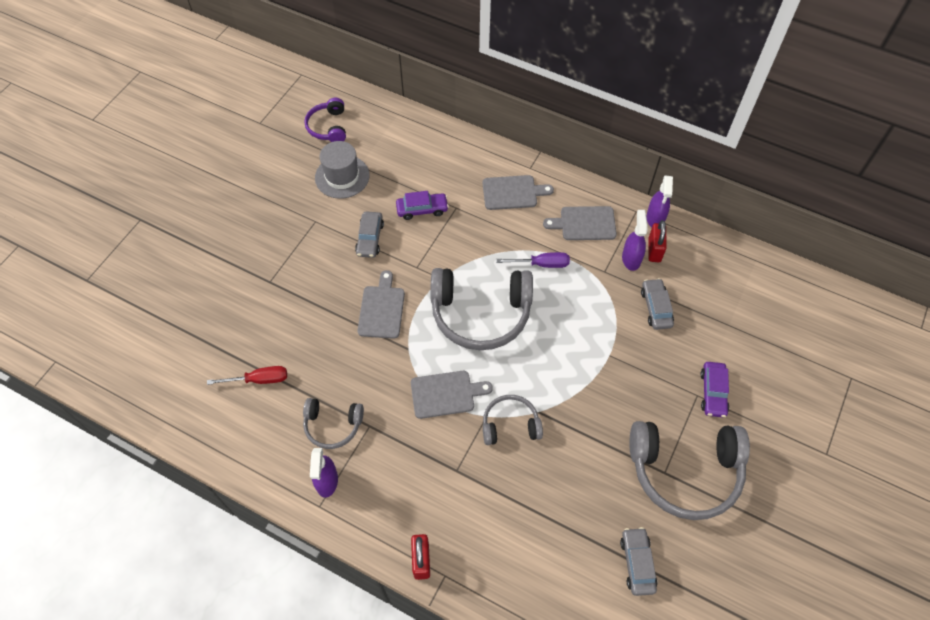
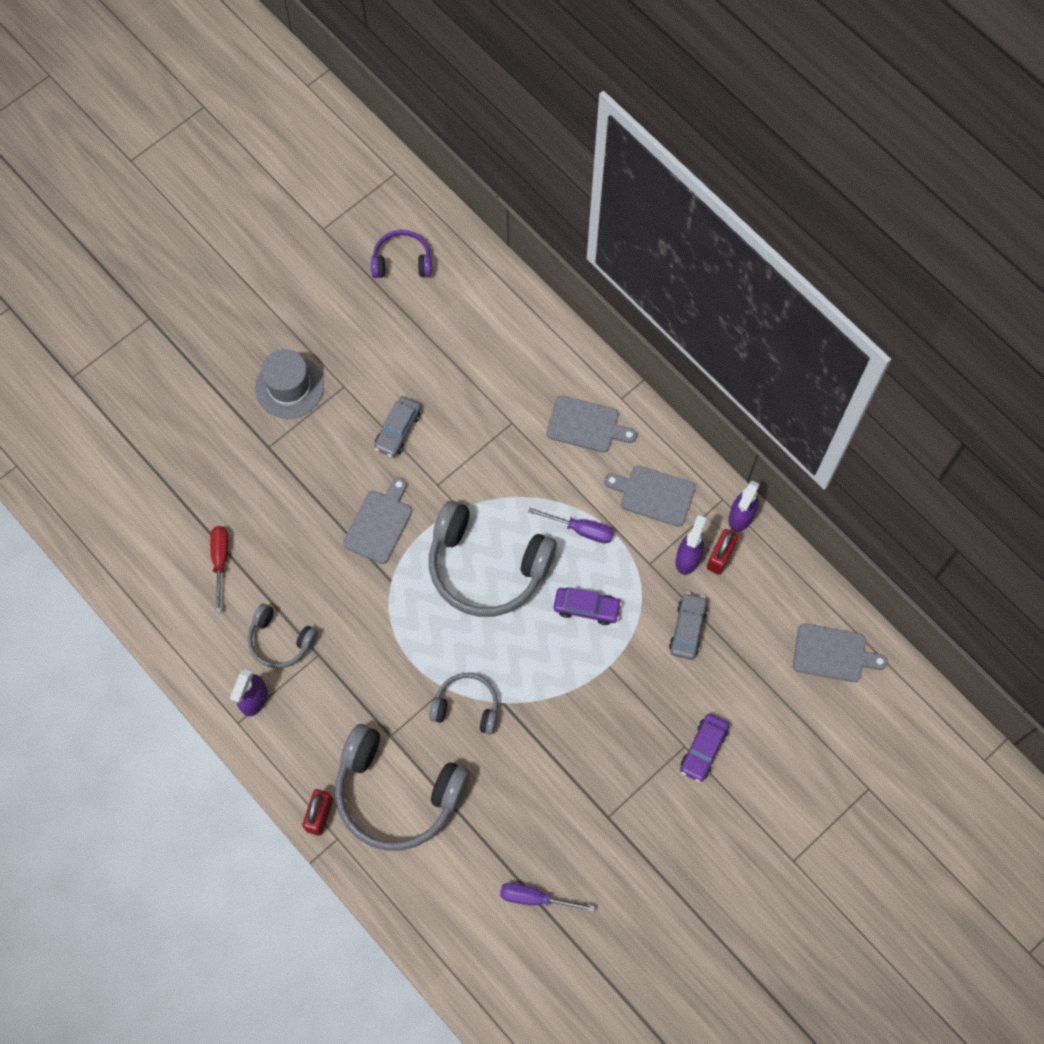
camera: 20 degrees right, 10 degrees up
red screwdriver [207,366,287,385] -> red screwdriver turned 105 degrees counterclockwise [210,526,228,613]
purple headphones [304,98,346,142] -> purple headphones turned 75 degrees clockwise [371,230,432,278]
grey hat [315,141,370,199] -> grey hat moved to [255,349,324,419]
purple car [396,191,449,220] -> purple car moved to [553,587,622,625]
grey cutting board [411,371,493,419] -> grey cutting board moved to [793,623,888,682]
grey car [620,527,657,596] -> purple screwdriver [500,883,595,912]
grey headphones [629,421,750,520] -> grey headphones moved to [335,724,470,851]

